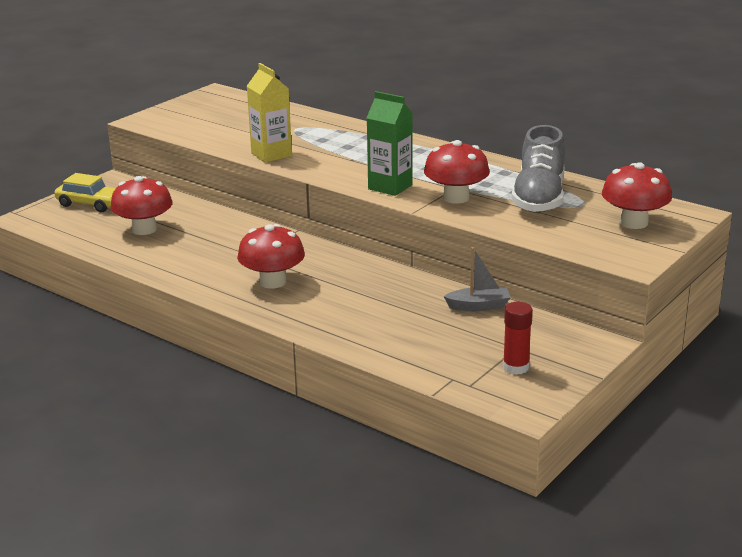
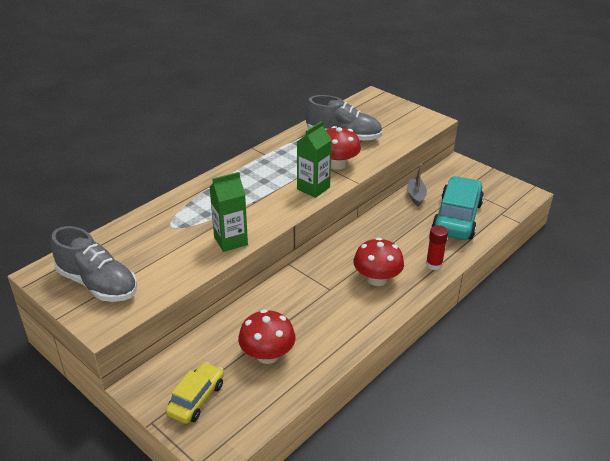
camera: 85 degrees left, 10 degrees up
yellow carton [247,63,292,163] -> green carton [209,172,248,252]
red glue stick [503,302,533,375] -> red glue stick moved to [426,225,448,270]
red mushroom [602,162,672,229] -> none
none -> grey shoe [51,226,137,302]
none -> turquoise car [432,176,484,240]

